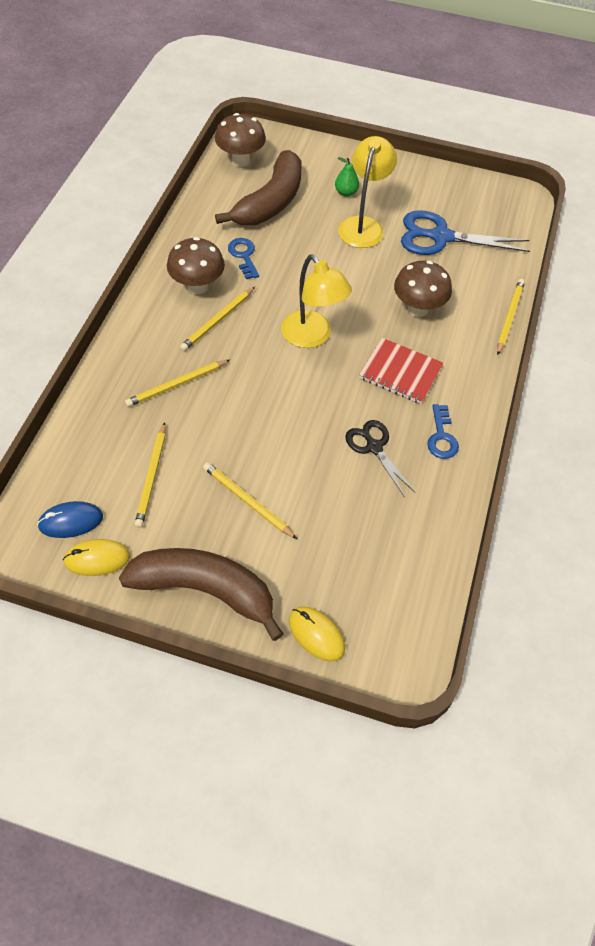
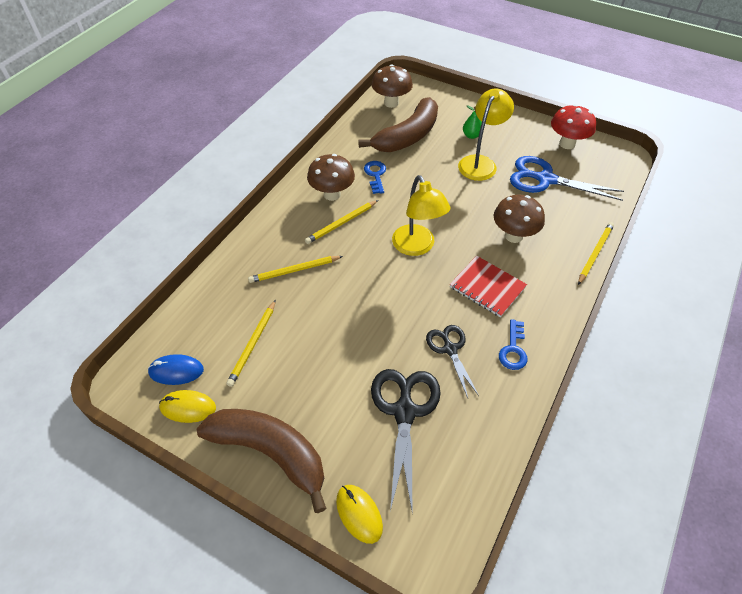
camera: 15 degrees right, 5 degrees down
yellow pencil [203,462,297,539] -> none
none -> black scissors [371,369,441,511]
none -> red mushroom [551,104,596,149]

